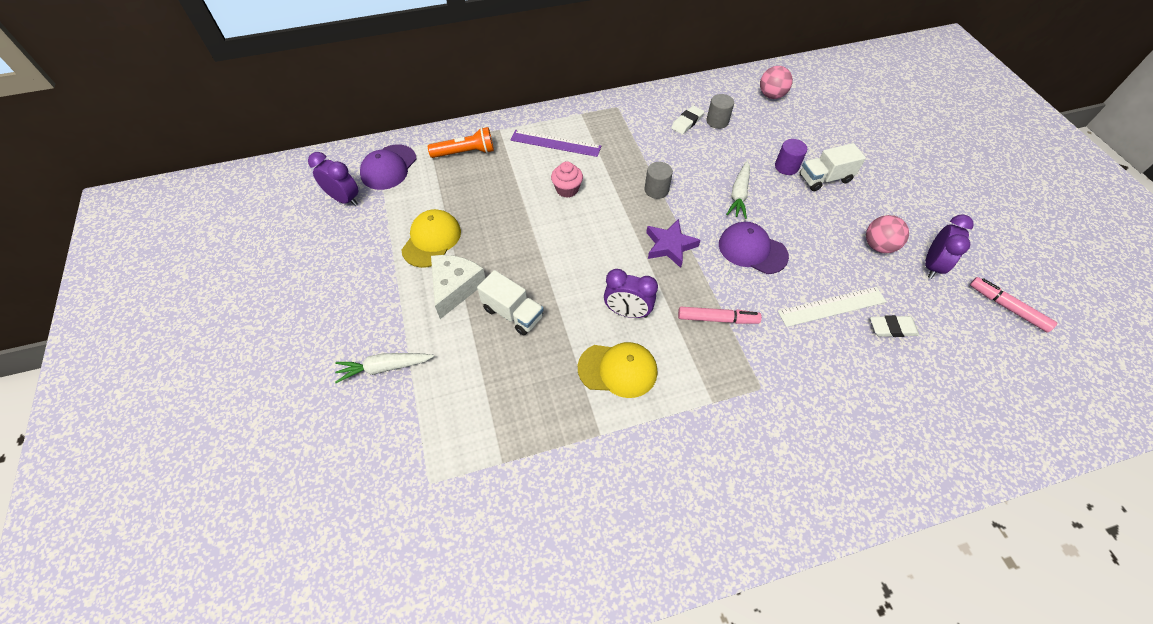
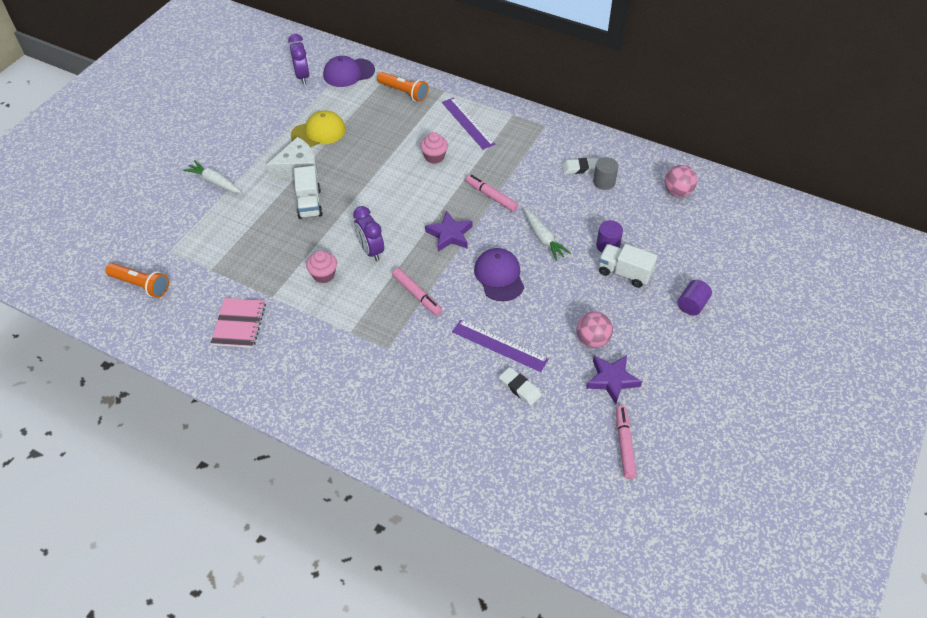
camera: 45 degrees right, 5 degrees down
yellow cap [578,342,657,398] -> pink cupcake [306,250,337,283]
grey cylinder [645,162,673,199] -> pink marker [466,175,518,212]
white carrot [726,161,750,219] -> white carrot turned 90 degrees counterclockwise [524,208,571,261]
white ruler [778,287,887,327] -> purple ruler [452,320,548,372]
purple clock [925,214,974,279] -> purple star [586,355,642,404]
none -> orange flashlight [105,263,169,298]
none -> pink notebook [211,298,266,348]
none -> purple cylinder [678,280,712,316]

